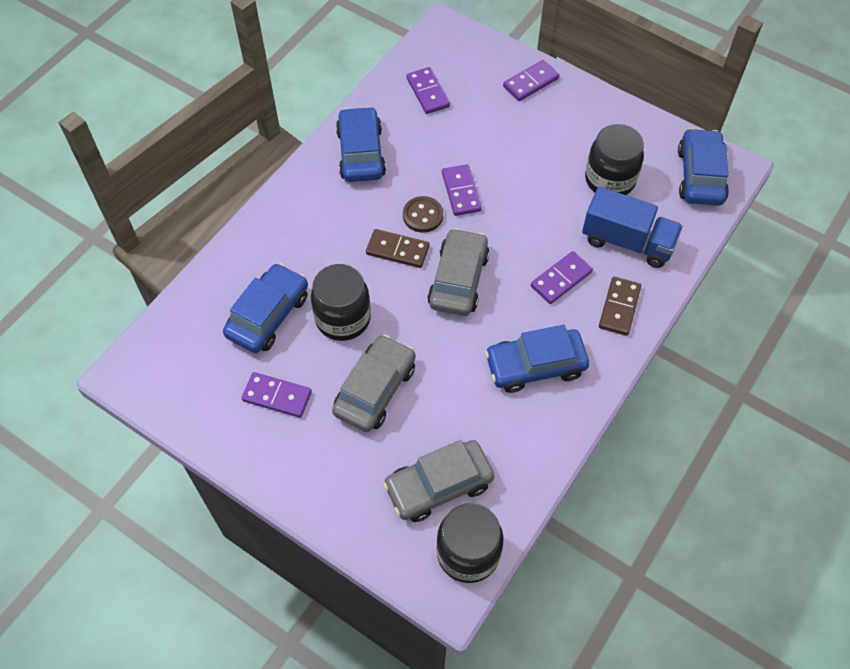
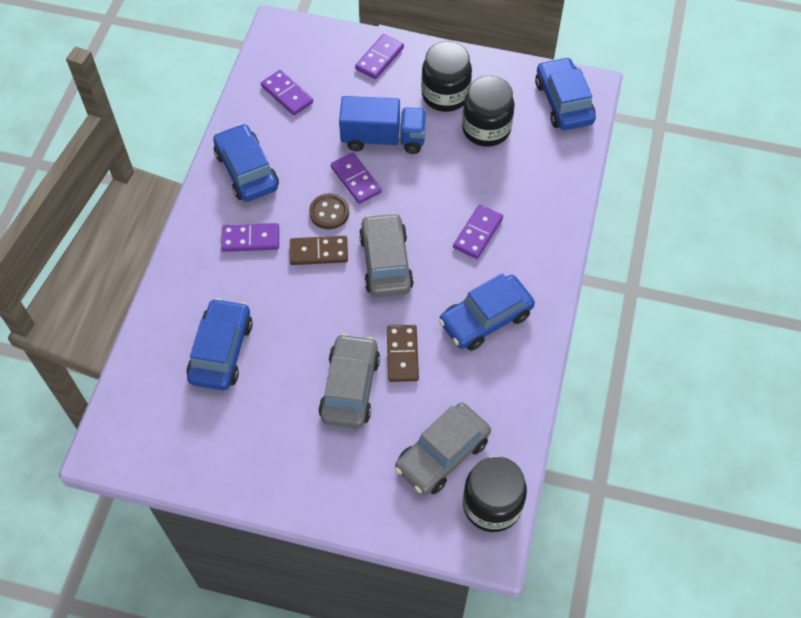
camera: 20 degrees left, 0 degrees up
purple domino [242,372,312,418] -> purple domino moved to [221,223,279,252]
black jar [311,264,371,341] -> black jar moved to [421,41,472,112]
blue truck [582,187,683,268] -> blue truck moved to [339,96,426,154]
brown domino [599,277,641,336] -> brown domino moved to [387,325,419,382]

